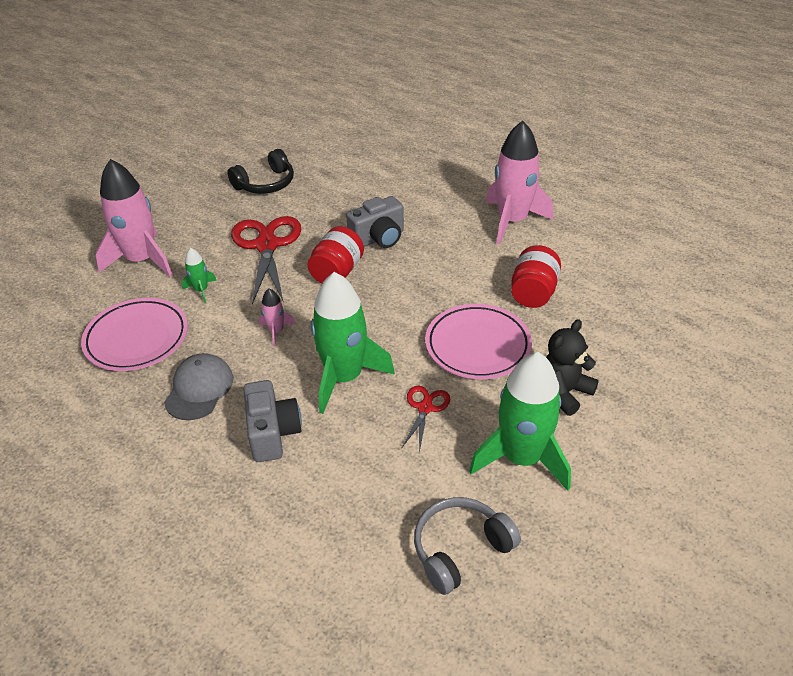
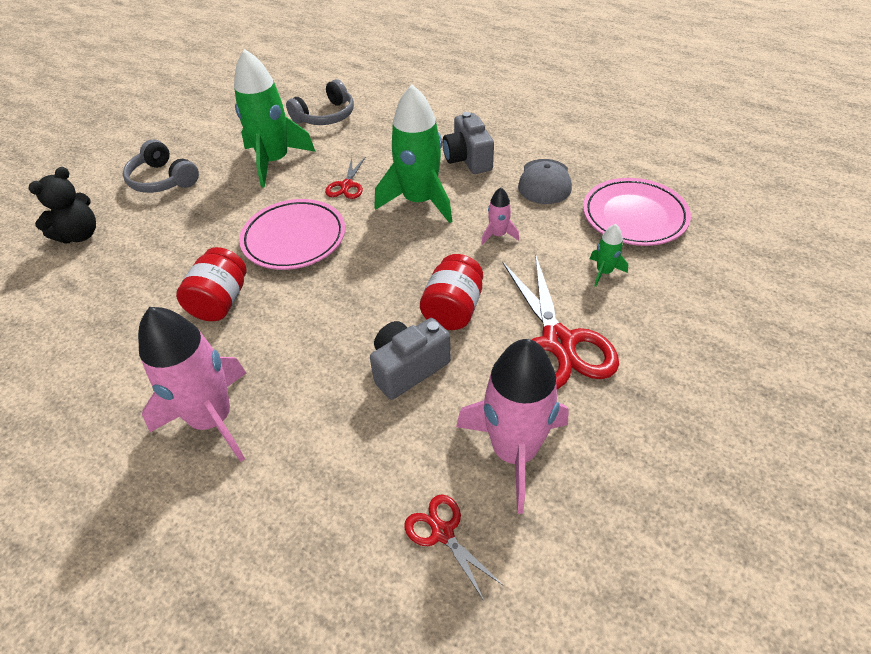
camera: 175 degrees right, 5 degrees up
pink rocket [95,159,172,277] -> pink rocket moved to [456,339,569,514]
black headphones [228,149,294,194] -> none
black teddy bear [546,319,599,416] -> black teddy bear moved to [28,167,96,244]
none -> grey headphones [123,139,199,193]
none -> red scissors [404,494,504,602]

